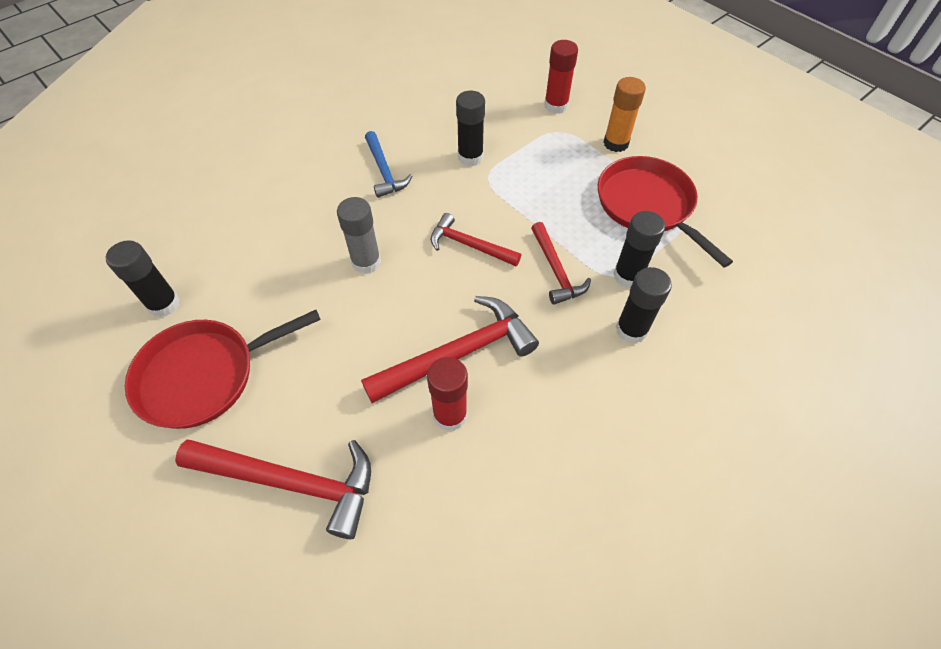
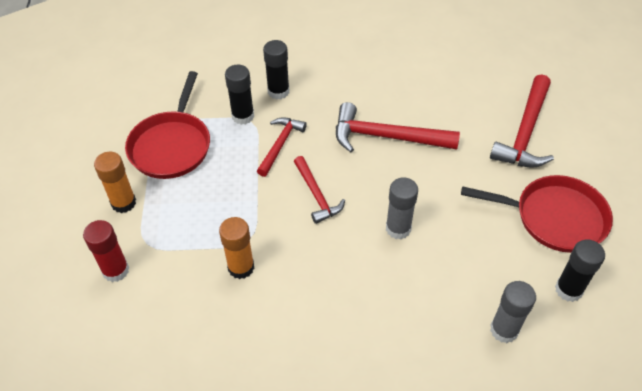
camera: 140 degrees left, 5 degrees down
red hammer [175,440,371,539] -> red hammer turned 120 degrees counterclockwise [490,74,554,168]
blue hammer [365,131,412,198] -> none
red glue stick [427,357,468,431] -> none
black glue stick [456,91,485,166] -> orange glue stick [219,217,254,279]
none -> grey glue stick [490,281,536,343]

